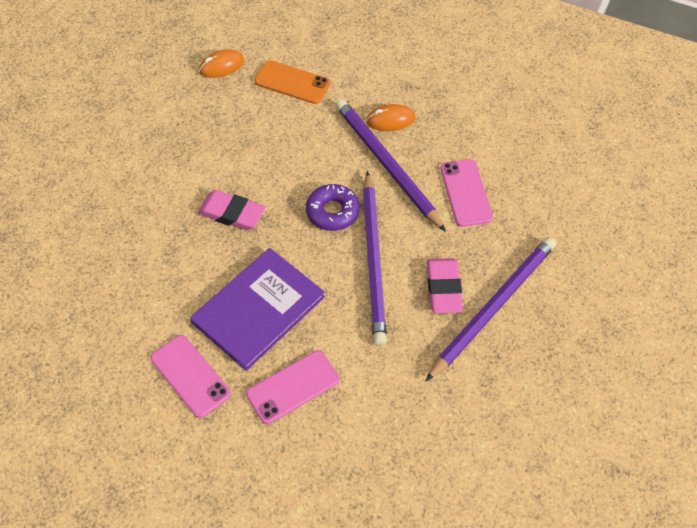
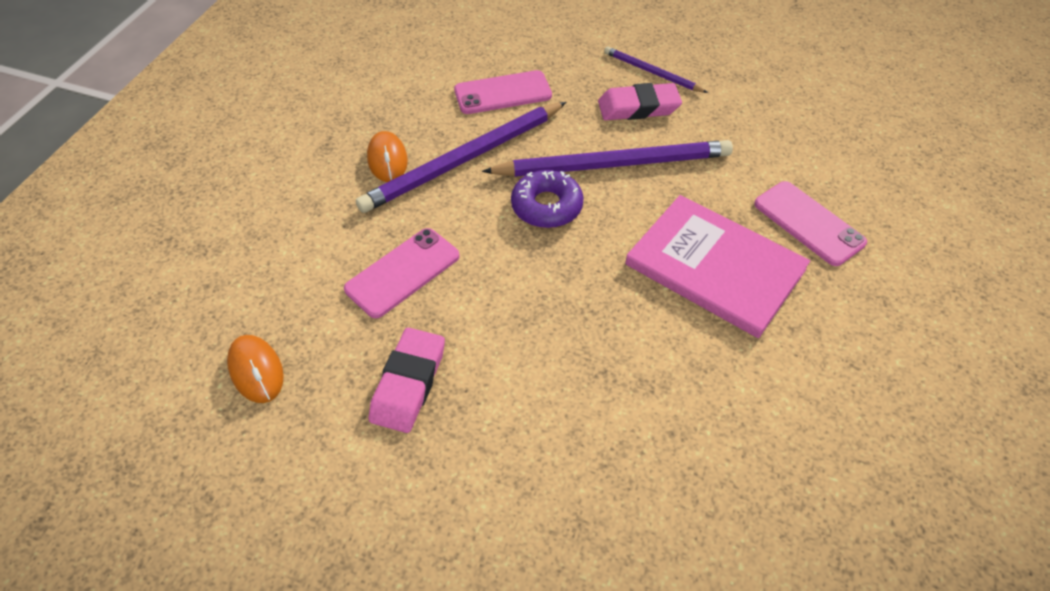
camera: 95 degrees left, 5 degrees down
pink phone [151,335,231,418] -> pink phone moved to [344,228,460,318]
purple book [190,248,325,371] -> pink book [625,195,810,338]
pink eraser [198,190,266,230] -> pink eraser moved to [369,328,445,433]
orange phone [254,60,330,104] -> none
purple pencil [426,237,556,381] -> purple pencil [604,46,708,93], size x0.52

